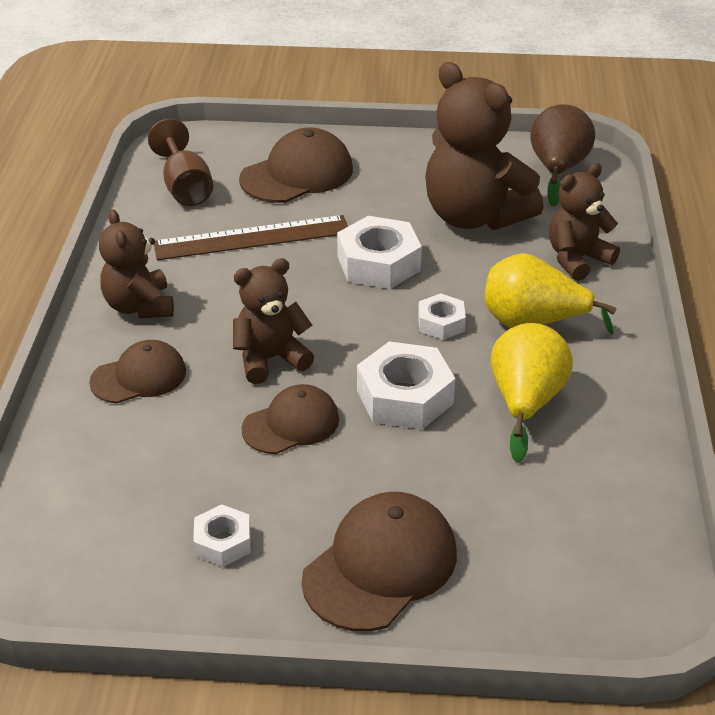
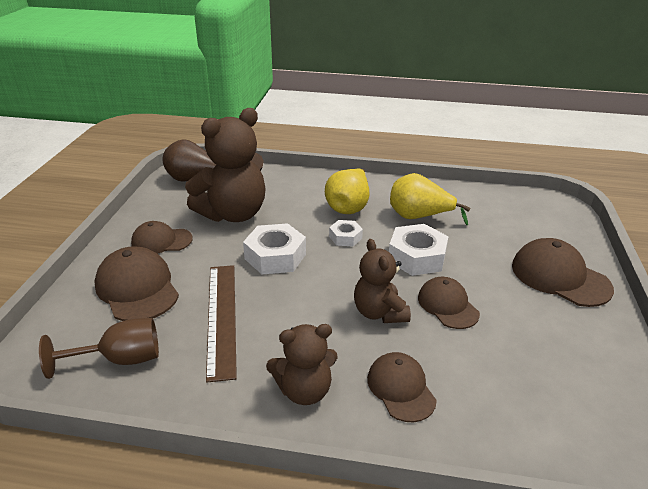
camera: 85 degrees left, 5 degrees down
white nut [193,504,251,567] -> none
brown teddy bear [549,163,620,281] -> none
none -> brown cap [131,221,193,254]

